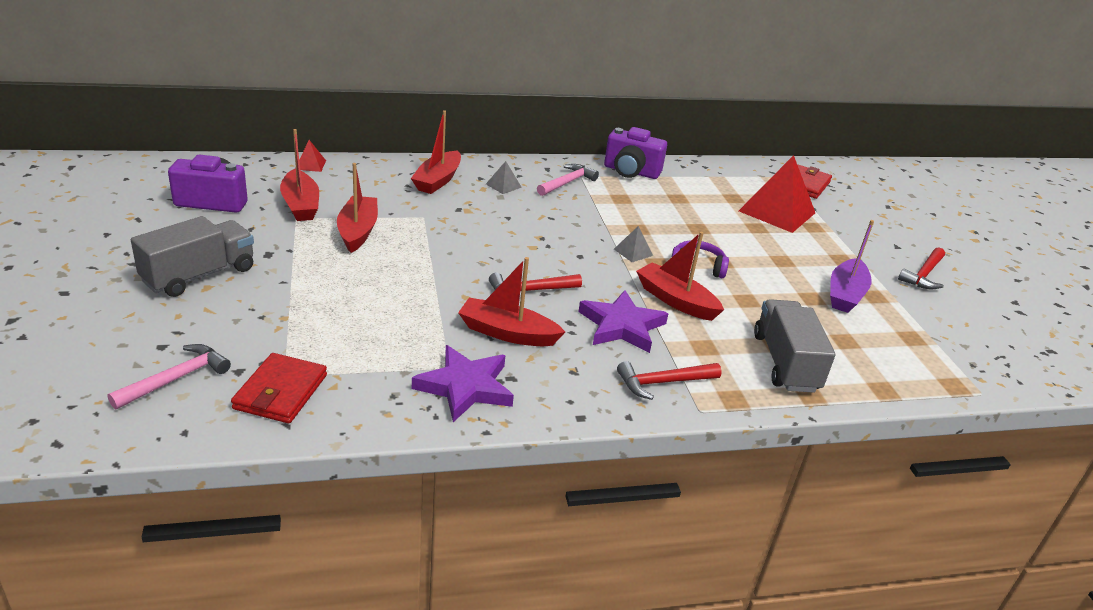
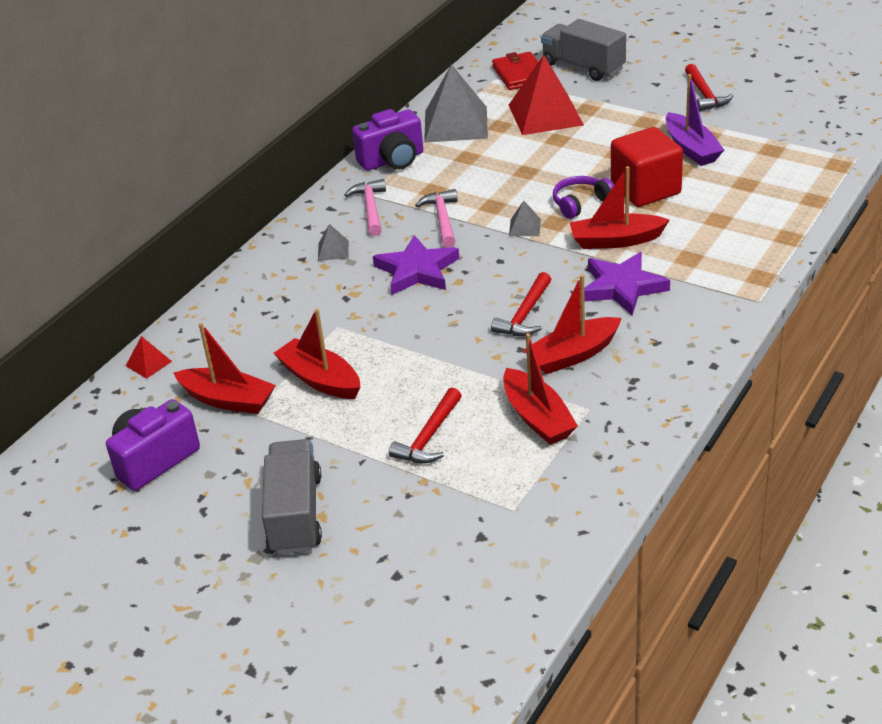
camera: 40 degrees left, 5 degrees up
pink hammer [108,344,231,410] -> pink hammer moved to [415,189,457,248]
red wallet [231,353,327,423] -> none
red boat [411,110,461,194] -> red boat moved to [503,333,578,445]
purple star [412,345,514,422] -> purple star moved to [373,235,459,295]
red hammer [617,361,722,400] -> red hammer moved to [389,388,462,464]
grey truck [754,299,836,393] -> grey truck moved to [541,19,626,81]
none -> grey pyramid [424,64,488,143]
none -> red cube [611,127,683,207]

